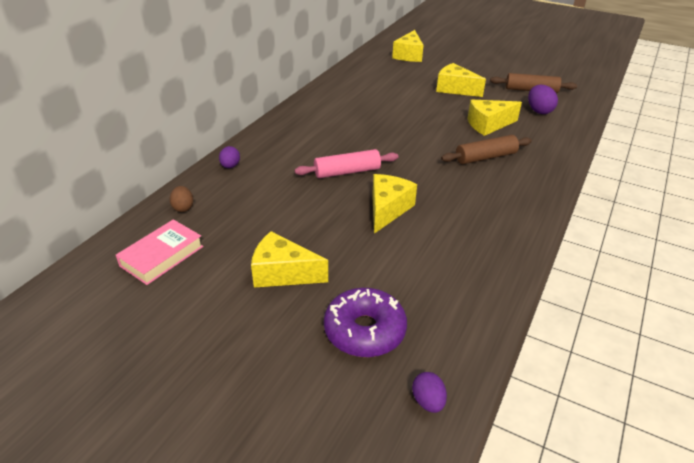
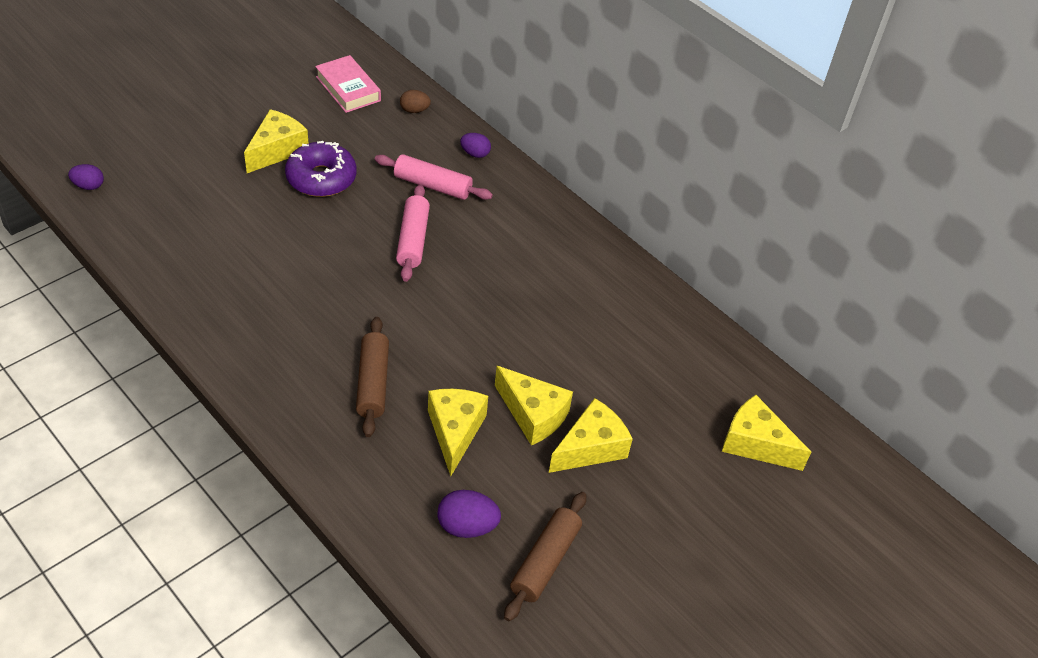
camera: 105 degrees right, 10 degrees up
purple donut [324,288,407,357] -> purple donut moved to [285,141,357,197]
yellow cheese [372,174,417,234] -> yellow cheese moved to [495,366,573,445]
none -> pink rolling pin [375,154,493,200]

